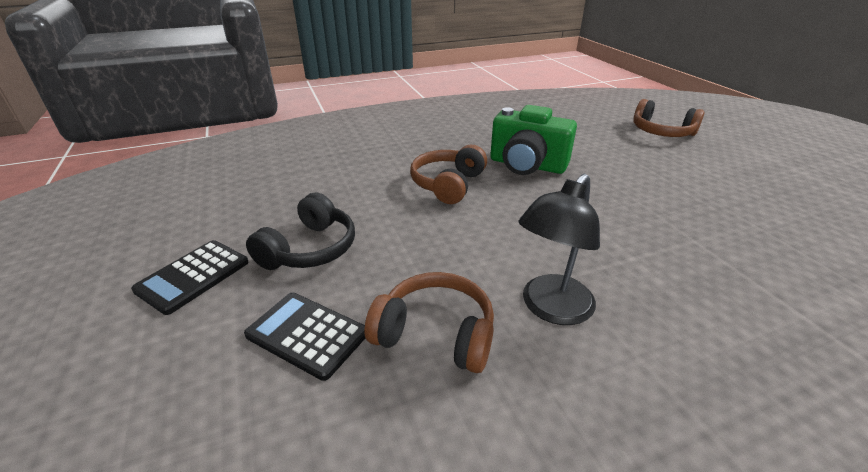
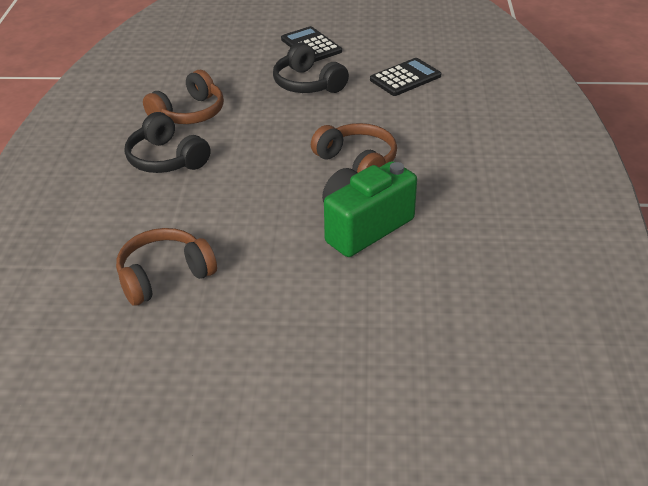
camera: 115 degrees right, 5 degrees up
black calculator [244,293,365,381] -> black calculator moved to [370,58,441,96]
black lamp [518,174,600,325] -> black headphones [124,112,210,173]
brown headphones [633,99,704,137] -> brown headphones moved to [116,228,217,306]

